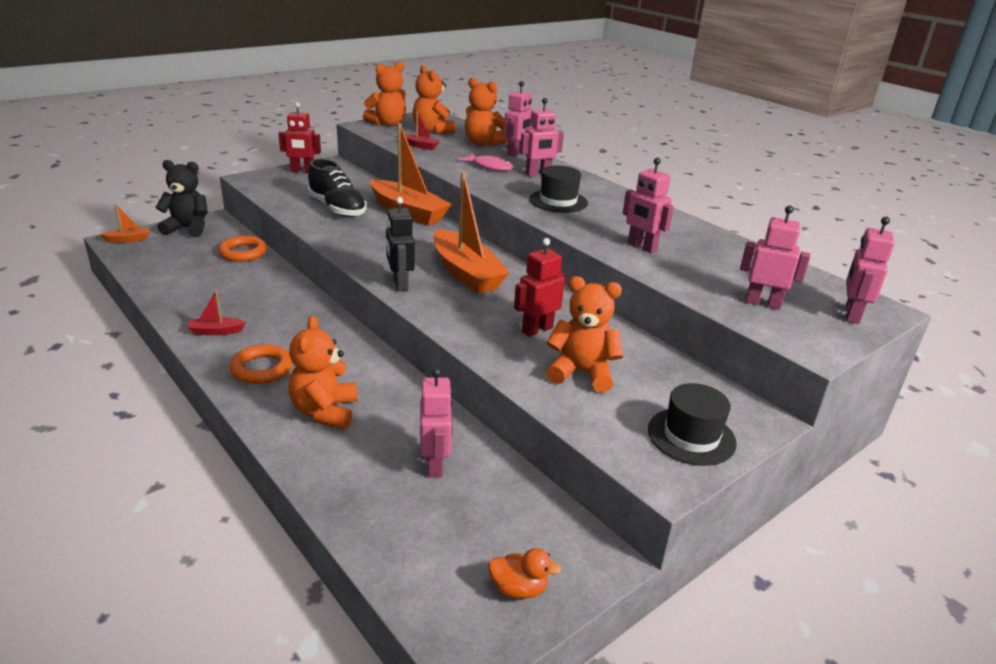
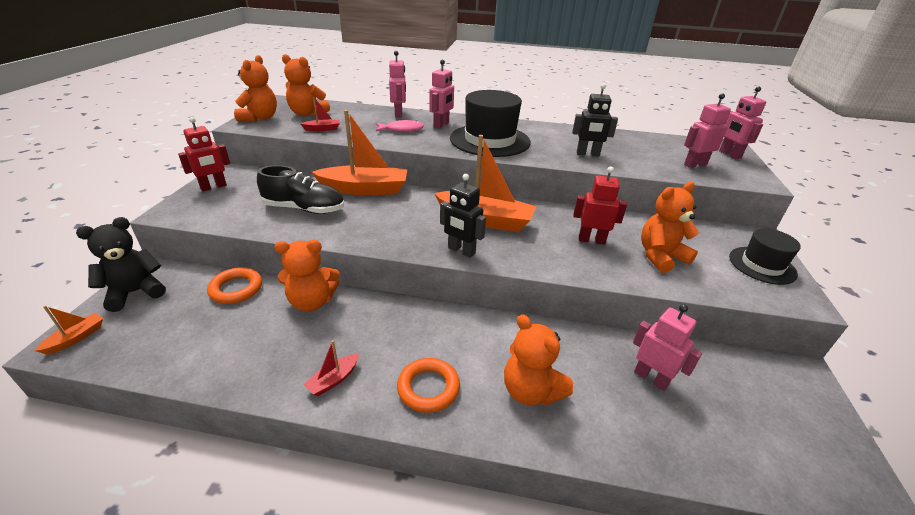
camera: 40 degrees left, 5 degrees up
orange teddy bear [465,77,508,146] -> orange teddy bear moved to [275,240,340,312]
orange duck [488,548,562,599] -> none
red robot [514,238,565,337] -> red robot turned 90 degrees clockwise [573,167,627,245]
black hat [529,165,588,213] -> black hat [450,90,531,157], size x1.71
pink robot [623,158,674,253] -> black robot [572,84,618,157]

